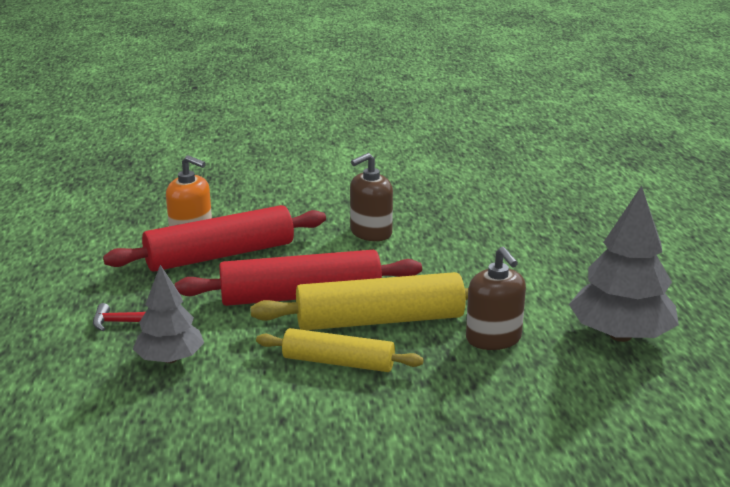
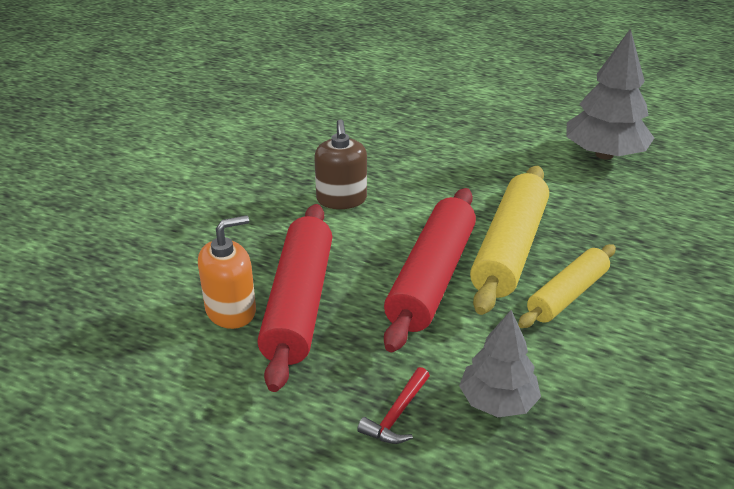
camera: 60 degrees left, 10 degrees up
brown soap dispenser [466,247,526,350] -> none

